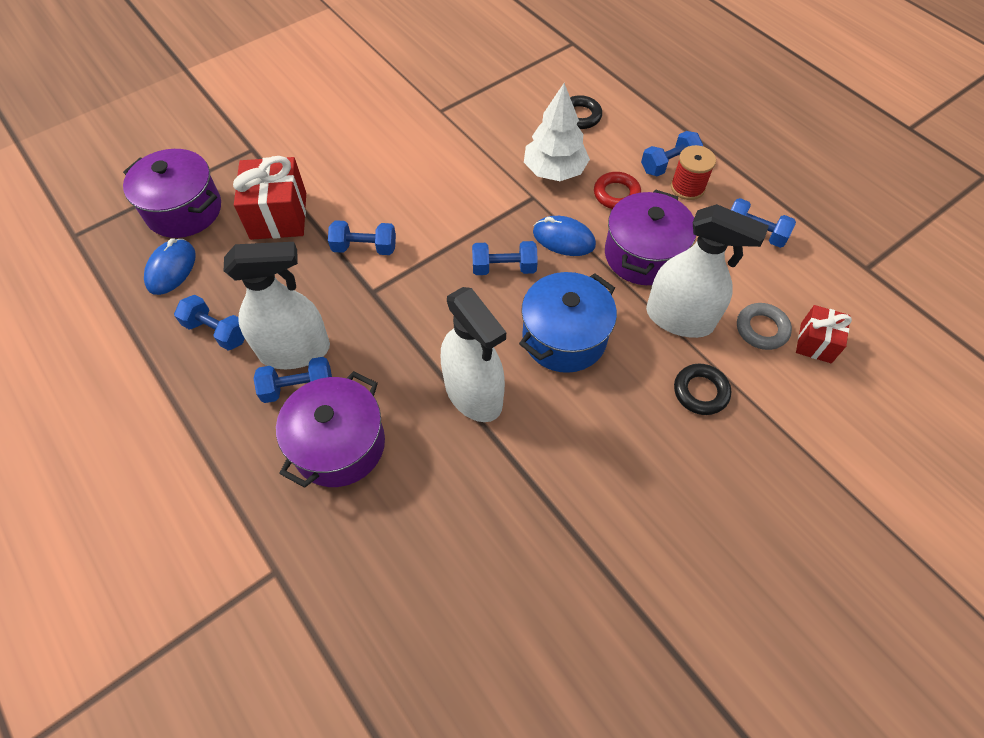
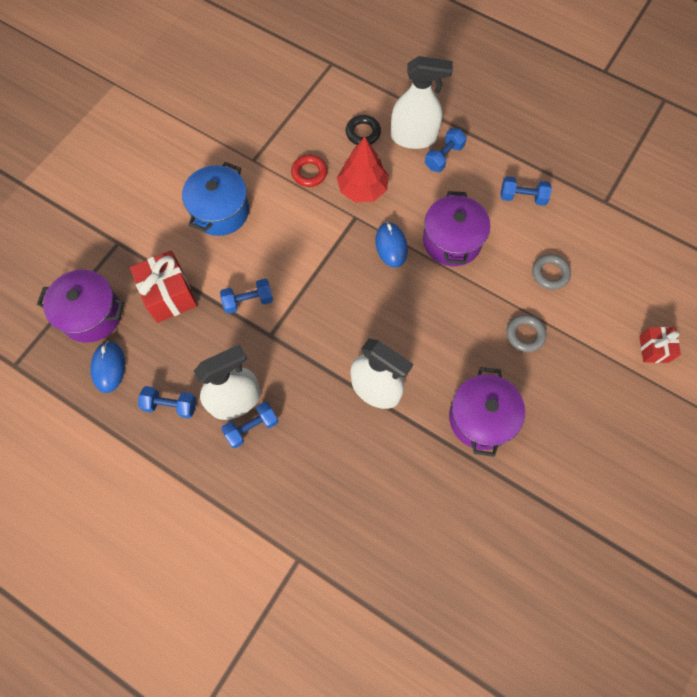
camera: 20 degrees left, 10 degrees up
purple pot [276,371,385,488] -> purple pot moved to [449,367,525,457]
blue dumbbell [472,241,538,275] -> none
blue pot [519,272,617,373] -> blue pot moved to [182,162,249,236]
white tree [524,83,590,181] -> red tree [337,137,389,202]
blue mouse [533,216,596,256] -> blue mouse turned 75 degrees clockwise [375,222,408,267]
red ring [594,172,641,209] -> red ring moved to [291,155,327,187]
white spray bottle [646,204,769,338] -> white spray bottle moved to [391,56,453,149]
red spool [671,145,716,200] -> none
black ring [674,364,731,415] -> grey ring [506,314,546,352]
red gift [796,305,852,363] -> red gift moved to [639,327,681,363]

